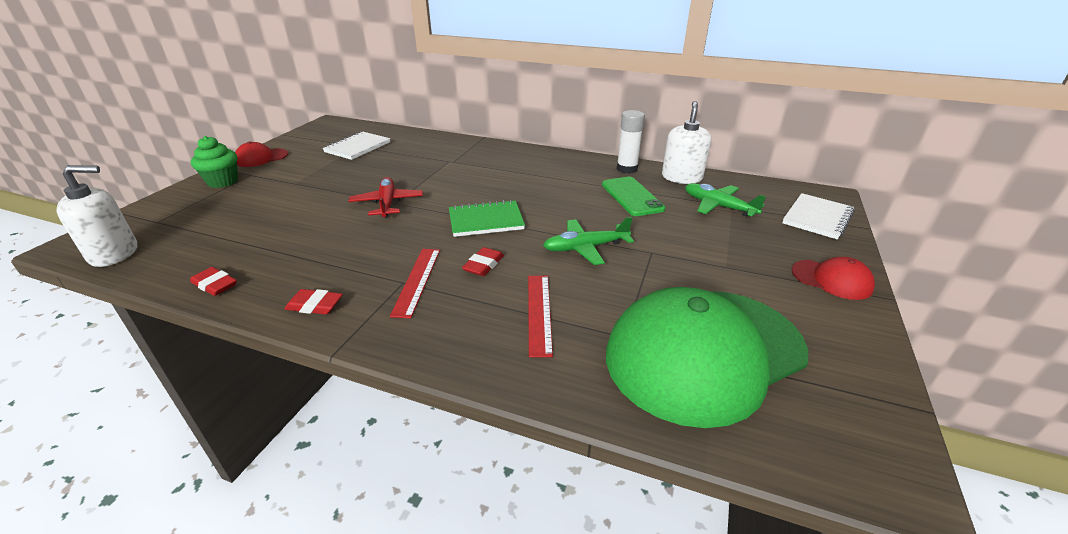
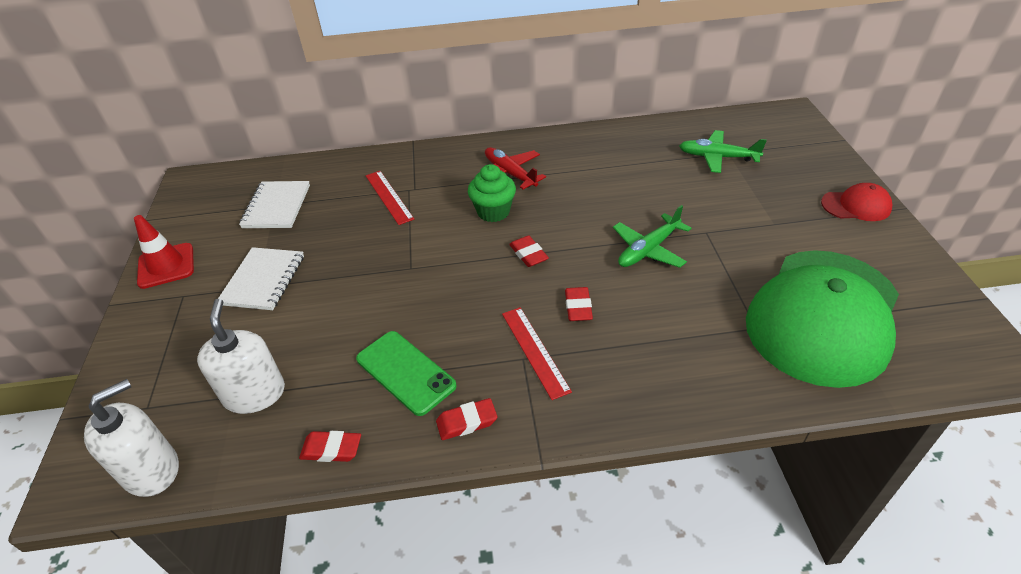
camera: 25 degrees left, 10 degrees up
green cupcake [191,136,238,188] -> green cupcake moved to [468,164,516,222]
red cap [235,142,288,167] -> red traffic cone [134,215,194,289]
red plane [349,177,423,218] -> red plane moved to [485,147,546,189]
green notebook [449,200,525,237] -> red eraser [509,235,549,267]
red ruler [528,276,553,357] -> red ruler moved to [366,171,414,225]
green phone [602,177,665,216] -> green phone moved to [356,331,457,416]
white glue stick [617,110,645,174] -> none
white soap dispenser [662,101,711,184] -> white soap dispenser moved to [197,299,285,414]
white notebook [782,193,855,240] -> white notebook moved to [218,247,304,310]

